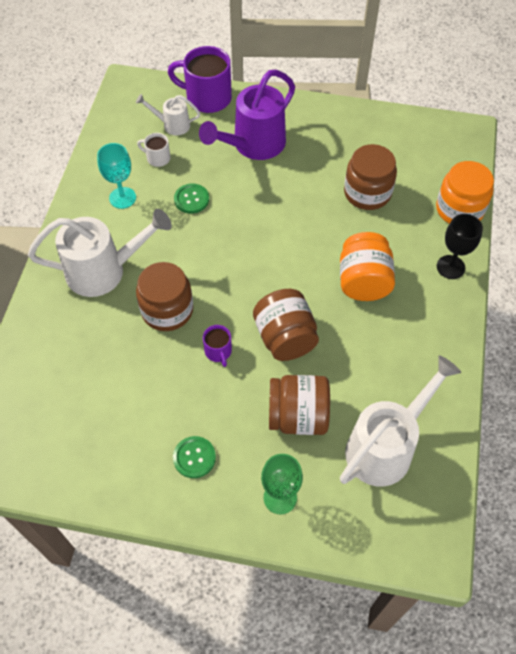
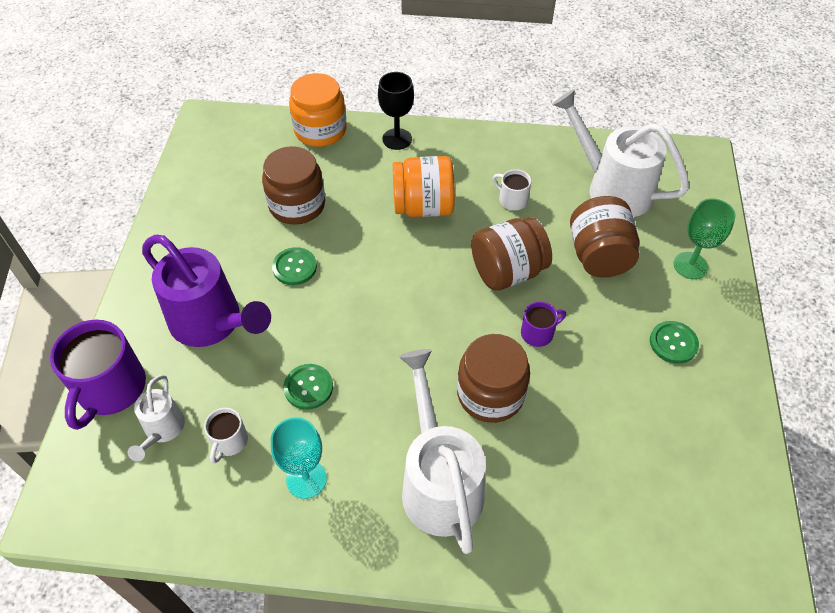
camera: 95 degrees left, 5 degrees down
none -> green button [272,247,317,285]
none -> white mug [493,169,531,210]

